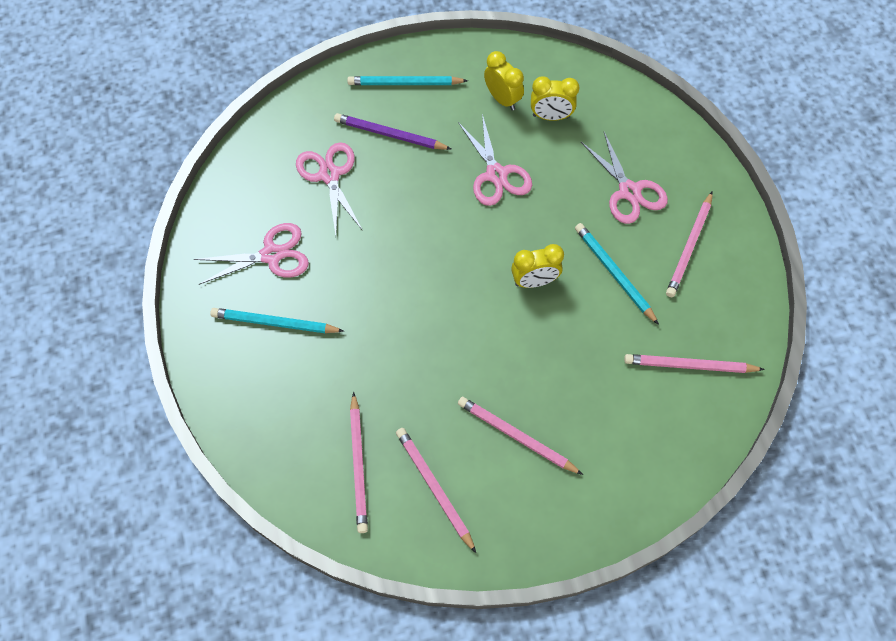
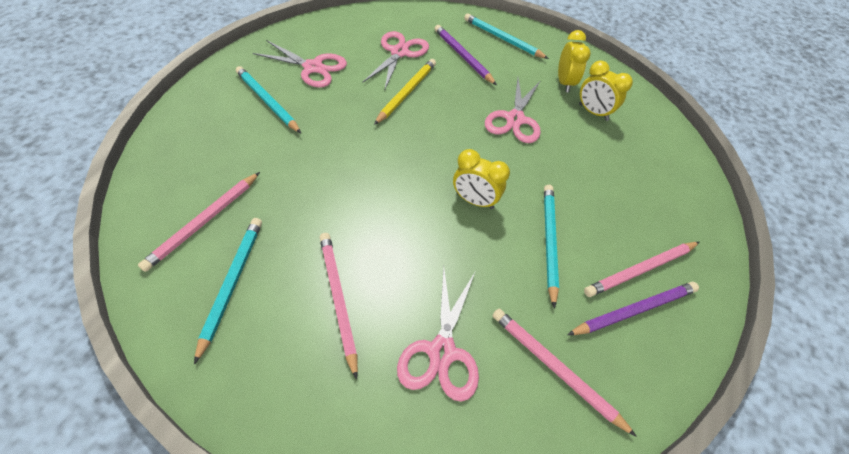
camera: 35 degrees right, 10 degrees down
pink pencil [396,428,476,553] -> turquoise pencil [194,218,262,364]
pink scissors [581,132,668,224] -> pink scissors moved to [397,268,479,402]
none -> yellow pencil [374,59,436,125]
none -> purple pencil [567,282,699,335]

